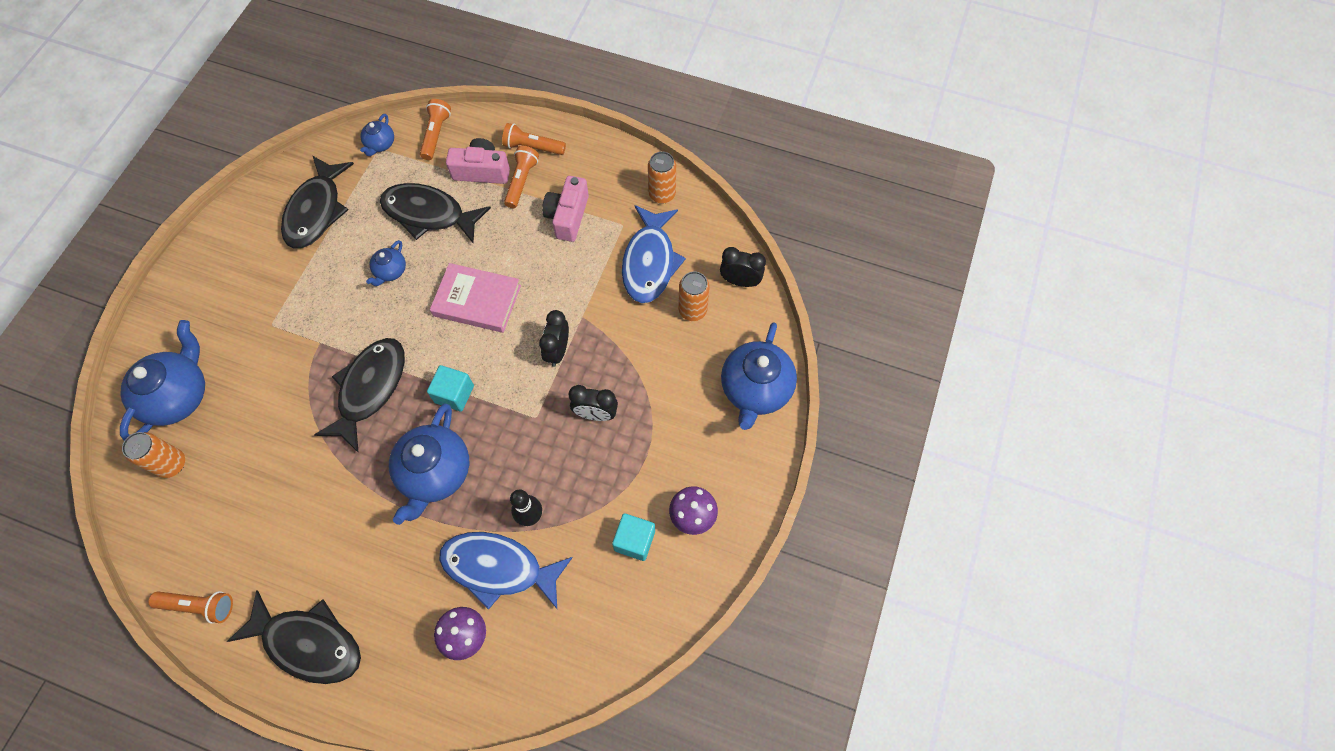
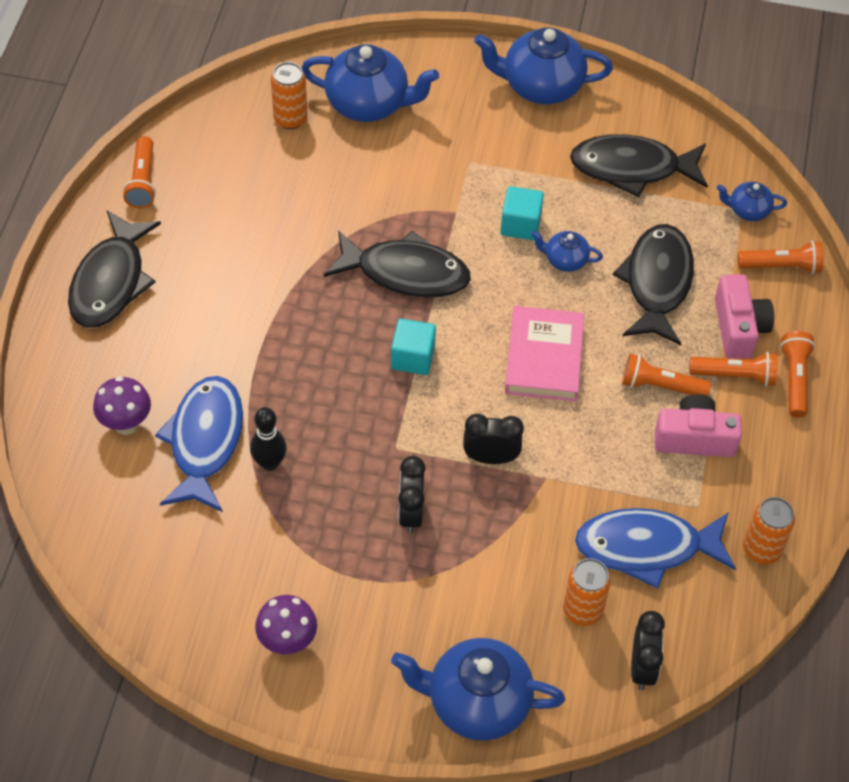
camera: 80 degrees right, 10 degrees down
blue teapot [389,403,469,525] -> blue teapot moved to [474,27,613,104]
turquoise cube [612,513,655,561] -> turquoise cube moved to [500,186,544,240]
none -> orange flashlight [622,353,712,396]

